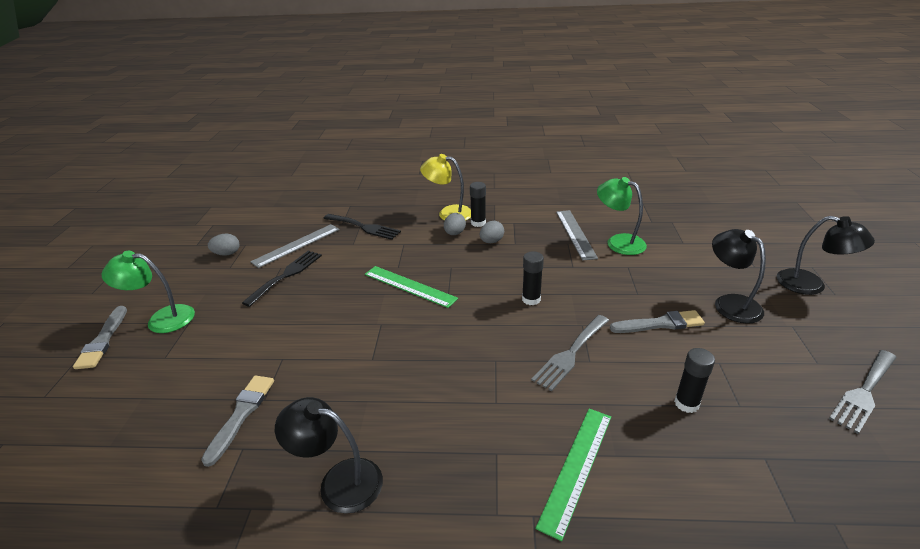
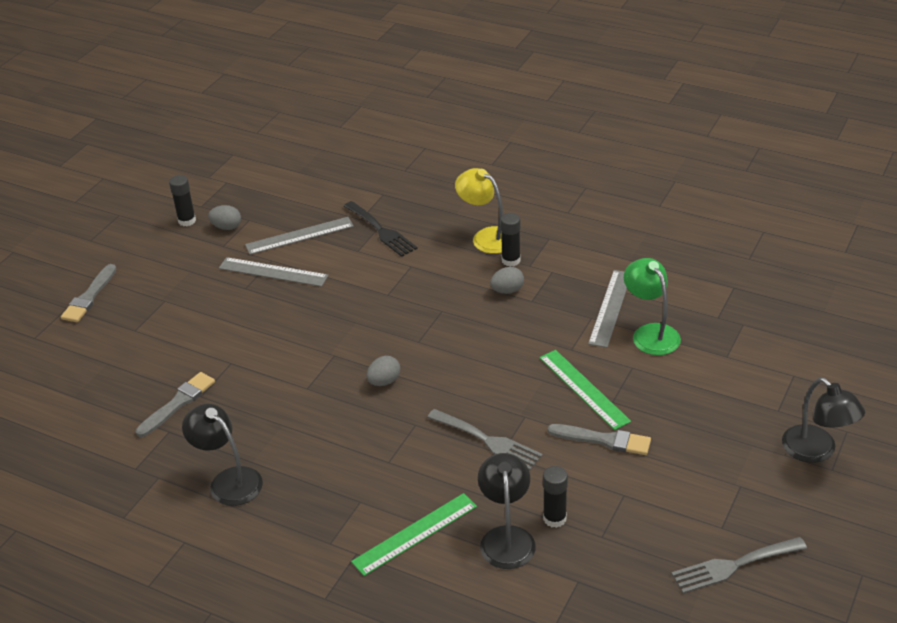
camera: 25 degrees right, 5 degrees up
green lamp [102,251,195,333] -> none
black fork [242,250,322,307] -> grey ruler [219,257,328,287]
green ruler [365,266,458,308] -> green ruler moved to [540,350,631,430]
grey egg [444,213,466,235] -> grey egg moved to [366,356,400,386]
black glue stick [522,251,544,305] -> black glue stick moved to [169,175,196,226]
grey fork [531,315,609,392] -> grey fork turned 120 degrees counterclockwise [427,409,543,470]
black lamp [712,229,766,324] -> black lamp moved to [478,453,536,569]

